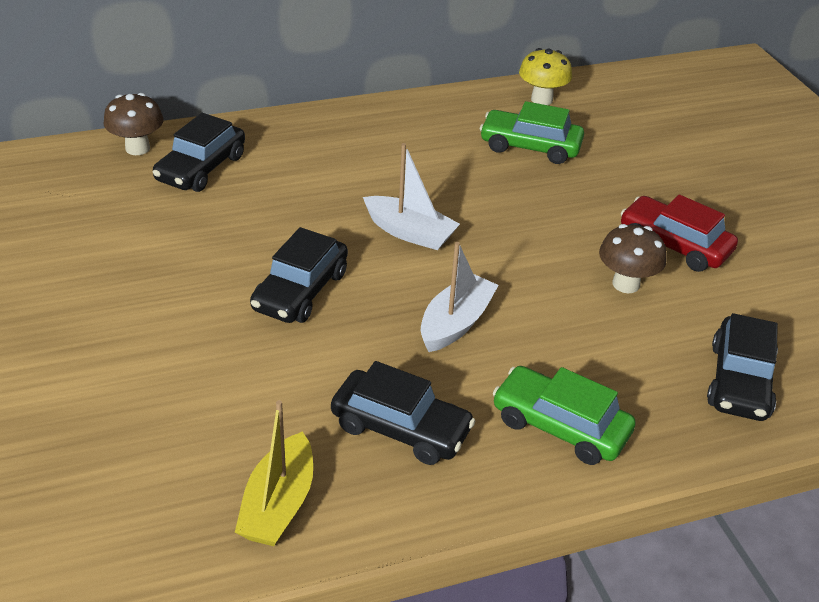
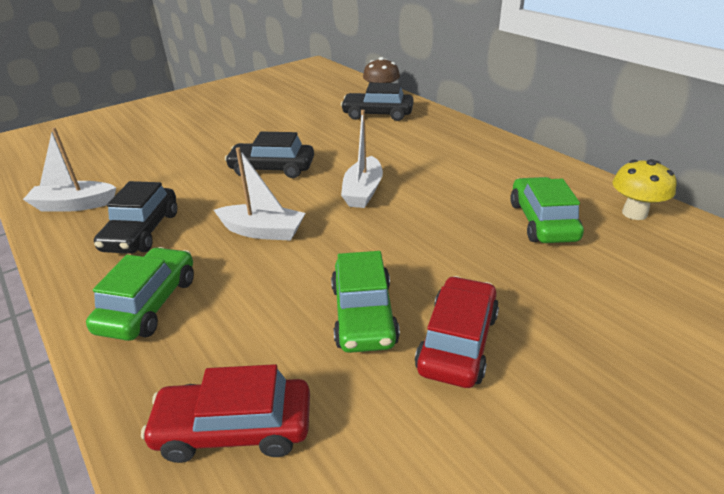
camera: 75 degrees right, 5 degrees down
yellow boat [235,400,313,546] -> white boat [23,127,116,212]
brown mushroom [599,224,667,293] -> green car [331,251,400,353]
black car [707,313,778,421] -> red car [141,364,310,463]

